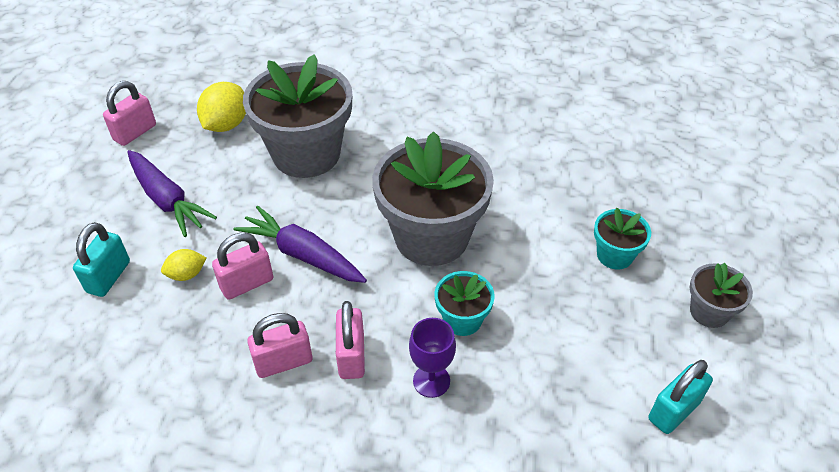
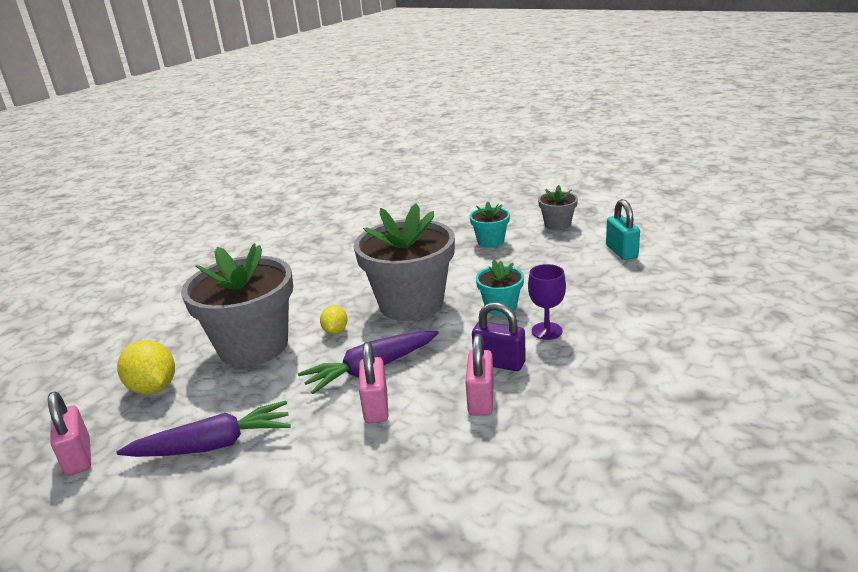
camera: 60 degrees left, 20 degrees down
turquoise padlock [73,222,130,297] -> none
yellow lemon [161,249,207,281] -> yellow lemon moved to [320,305,348,334]
pink padlock [336,301,365,379] -> purple padlock [472,302,526,371]

